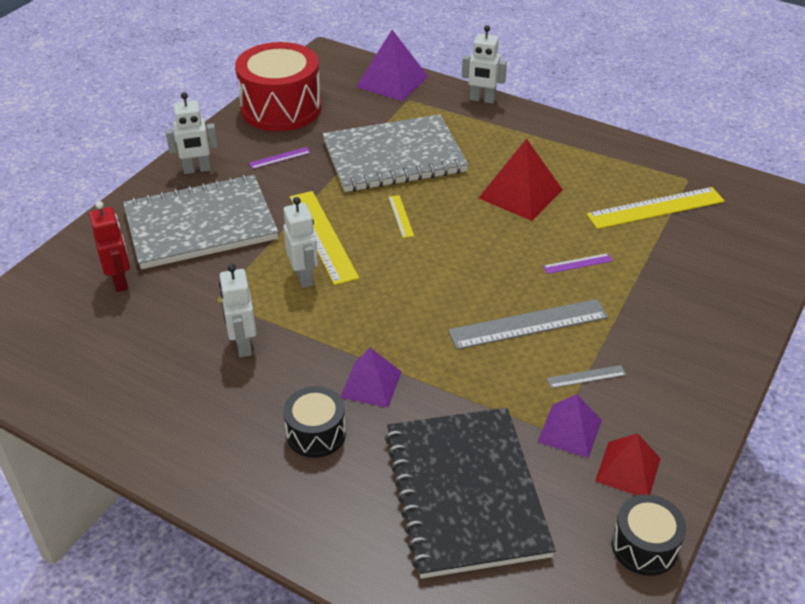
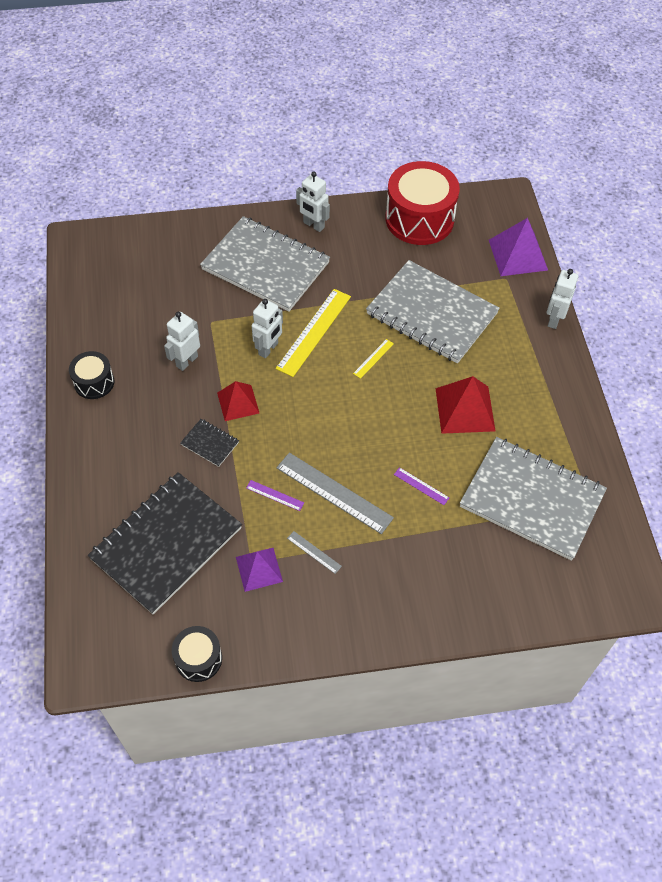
camera: 50 degrees right, 15 degrees up
red robot [89,201,130,292] -> none
purple ruler [249,147,311,169] -> purple ruler moved to [246,480,304,511]
black drum [283,386,346,458] -> black drum moved to [69,351,114,399]
purple pyramid [340,348,402,408] -> black notebook [180,419,239,467]
white robot [462,25,507,104] -> white robot turned 45 degrees clockwise [547,269,578,329]
yellow ruler [586,187,725,229] -> grey notebook [460,437,607,561]
red pyramid [595,433,661,496] -> red pyramid moved to [217,381,259,421]

